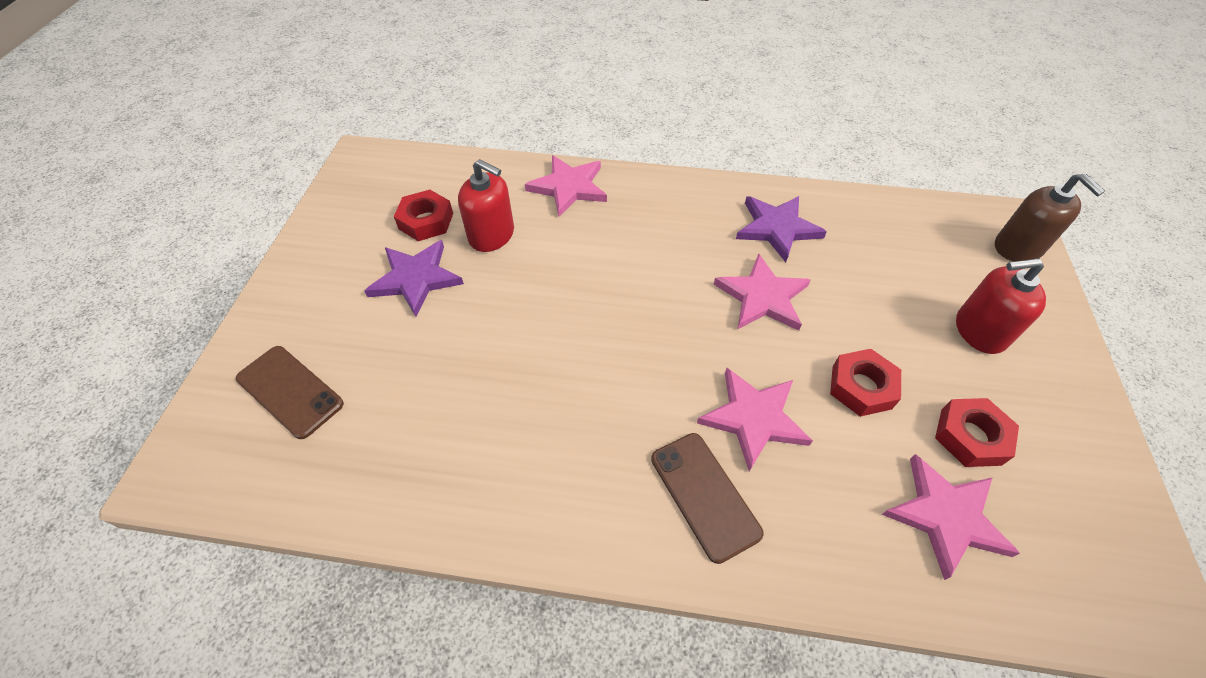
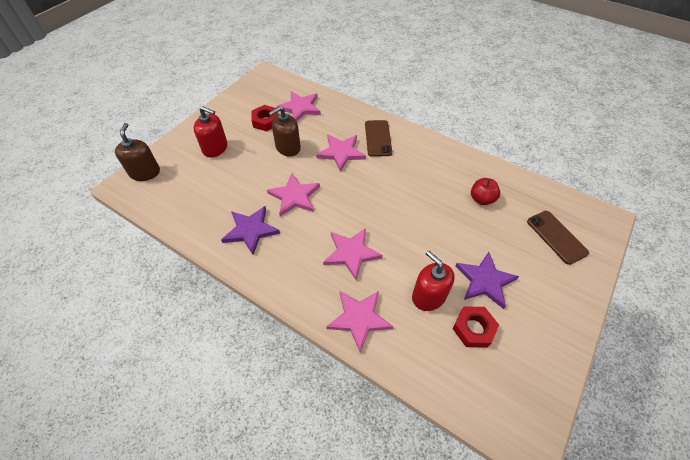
camera: 155 degrees left, 0 degrees up
red nut [830,349,901,417] -> brown soap dispenser [269,106,301,156]
none -> pink star [323,228,383,280]
none -> red apple [471,178,500,205]

